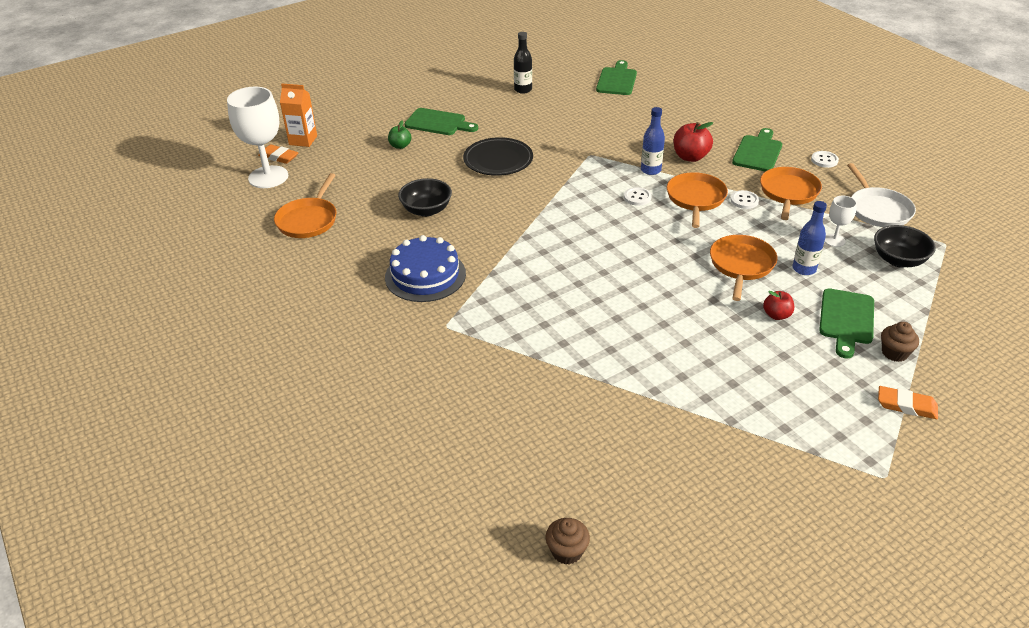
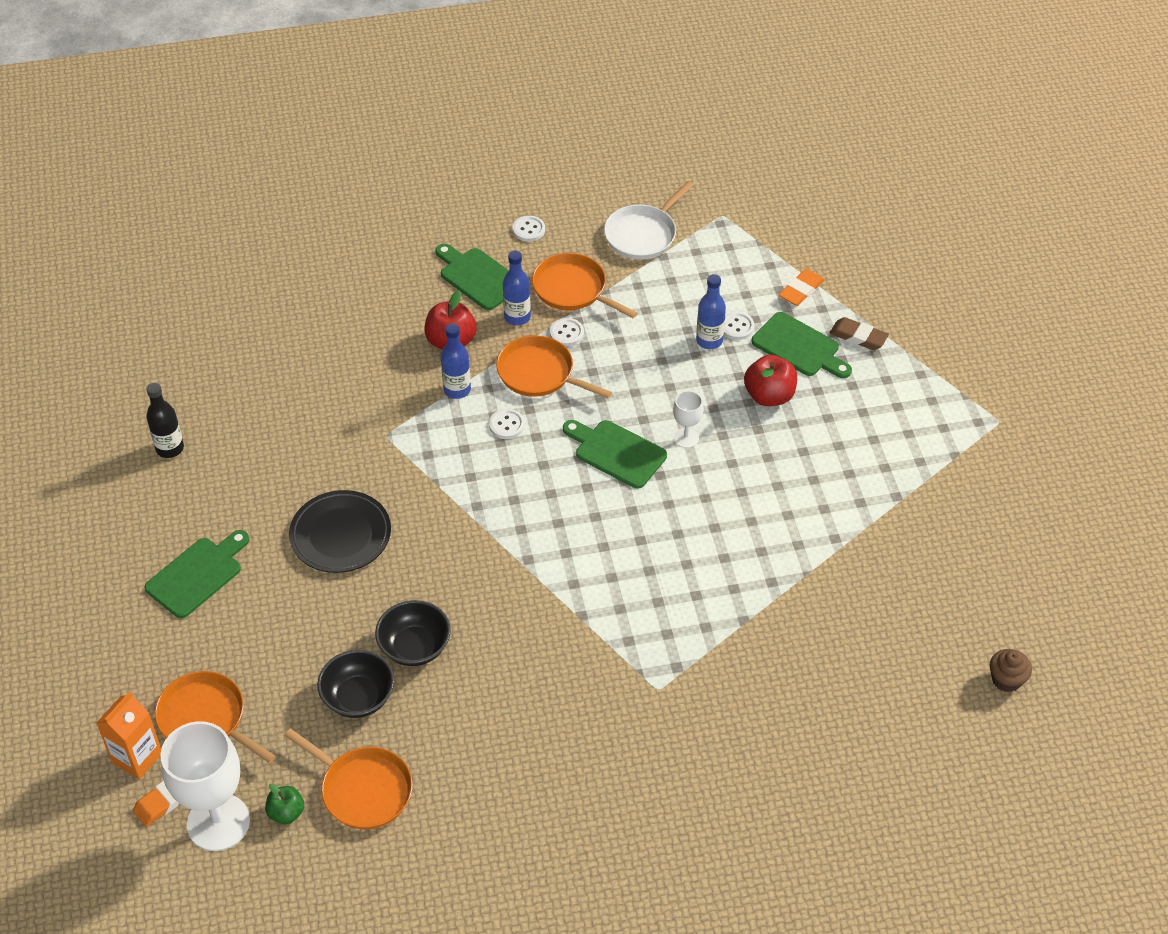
camera: 70 degrees left, 10 degrees up
blue cake [385,235,466,302] -> none
green apple [388,120,411,149] -> green apple moved to [265,784,304,824]
green cutting board [596,60,637,95] -> green cutting board moved to [563,420,667,489]
orange pan [710,235,778,301] -> orange pan moved to [155,671,276,763]
red apple [763,291,794,320] -> red apple [744,355,797,406], size x1.62
white goblet [825,196,857,247] -> white goblet moved to [673,391,703,448]
white pan [847,163,916,227] -> white pan turned 120 degrees clockwise [604,181,693,260]
black bowl [874,225,936,268] -> black bowl moved to [317,650,394,718]
orange eraser [878,386,938,419] -> orange eraser moved to [779,269,825,306]
brown cupcake [881,322,919,362] -> brown eraser [830,317,889,350]
none -> blue bottle [503,251,531,326]
none -> white button [724,312,754,340]

